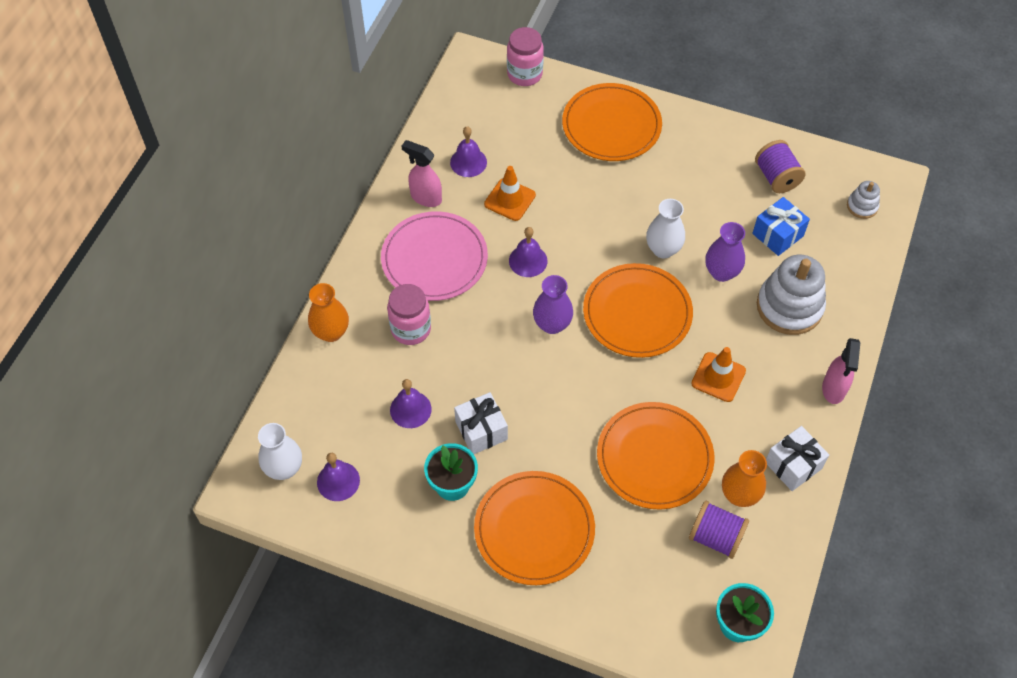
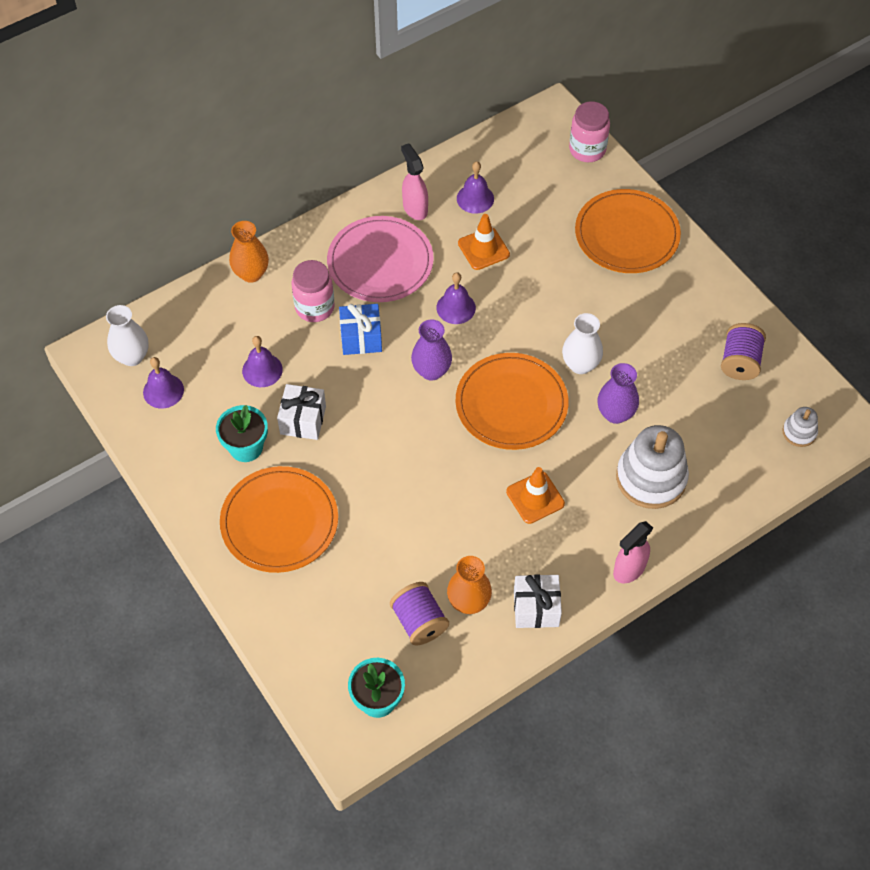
camera: 35 degrees right, 0 degrees up
orange plate [597,402,715,510] -> none
blue gift [752,197,810,256] -> blue gift moved to [339,304,382,355]

